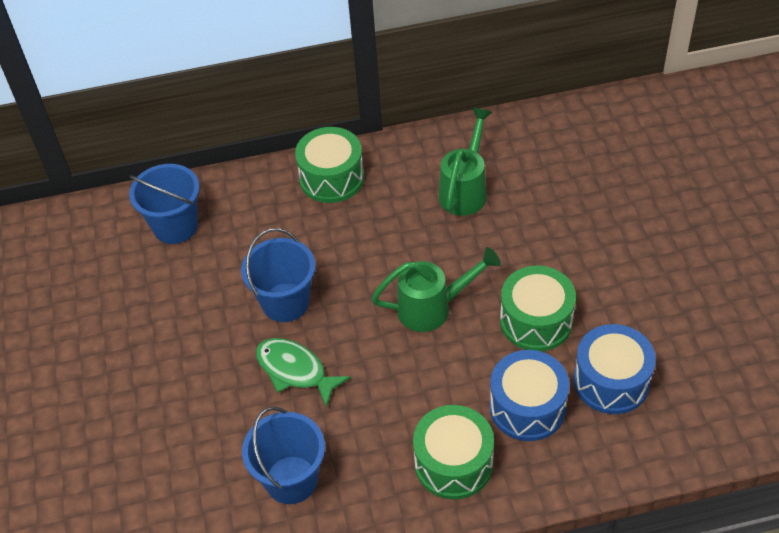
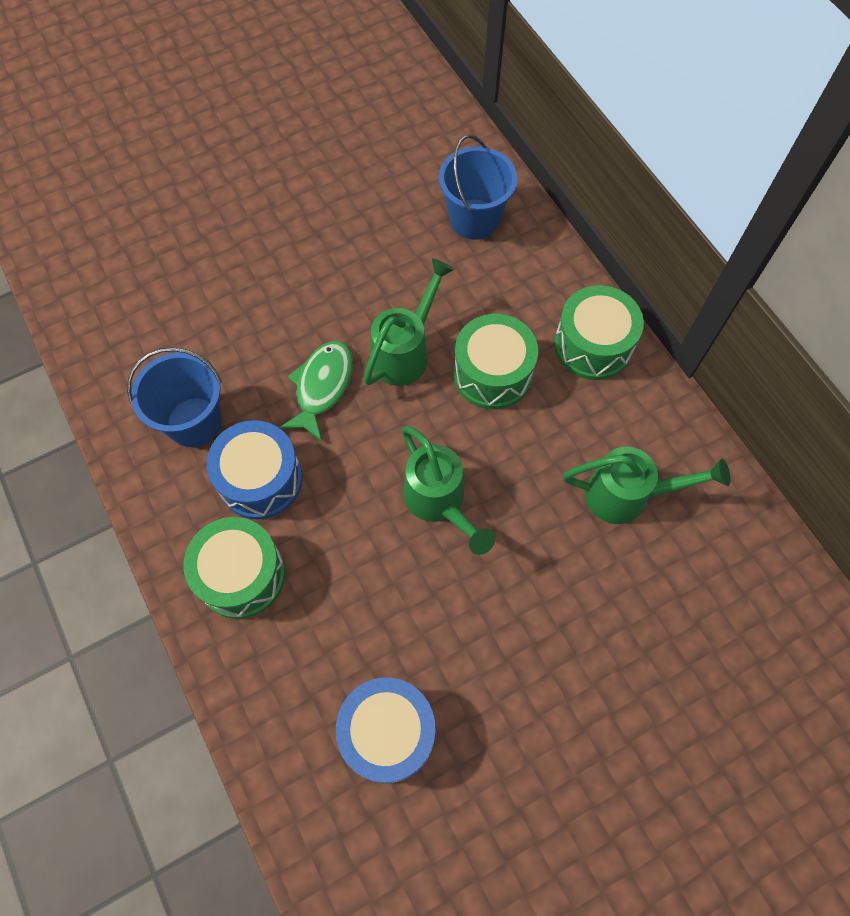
camera: 70 degrees right, 15 degrees up
blue bucket [241,228,315,322] -> green watering can [363,258,455,386]
blue drum [490,350,570,441] -> blue drum moved to [207,420,302,519]
green drum [500,266,576,351] -> green drum moved to [454,314,538,409]

